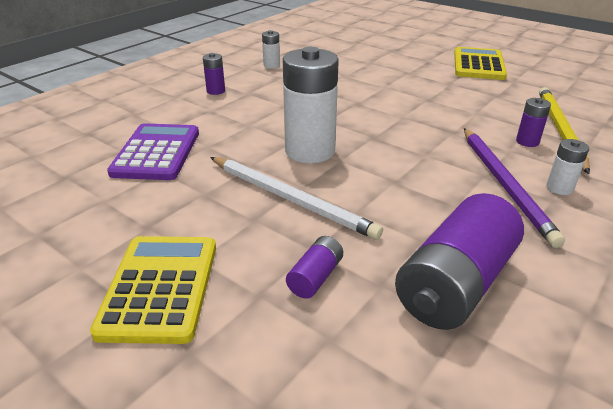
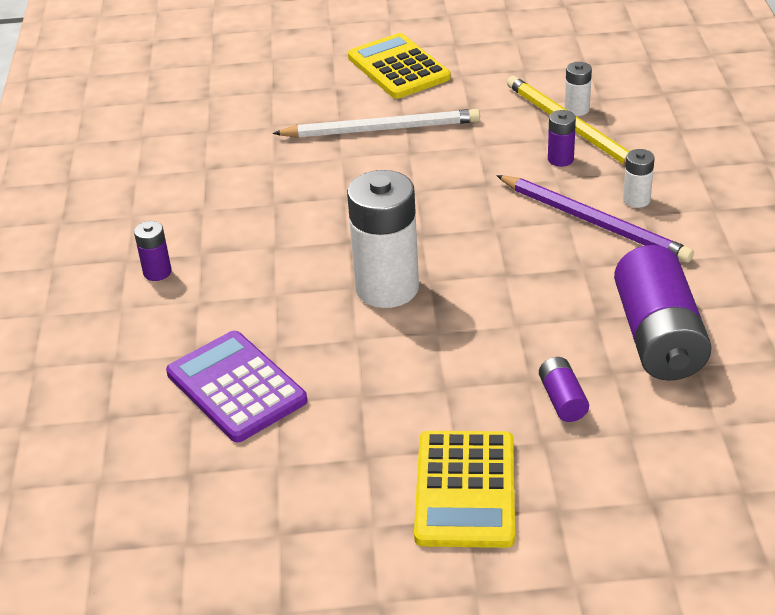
camera: 40 degrees left, 5 degrees up
yellow calculator [90,236,216,344] -> yellow calculator turned 135 degrees counterclockwise [414,431,515,548]
white pencil [210,157,383,240] -> white pencil moved to [273,109,480,138]
white battery [262,30,280,69] -> white battery moved to [565,62,592,116]

